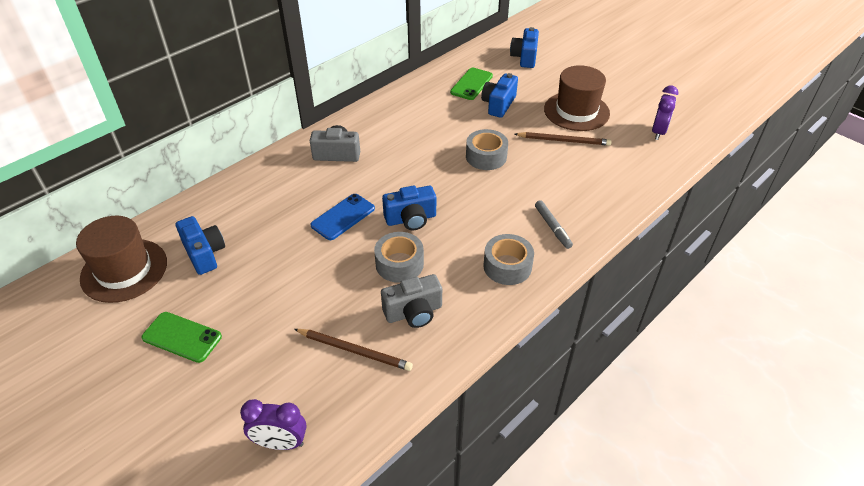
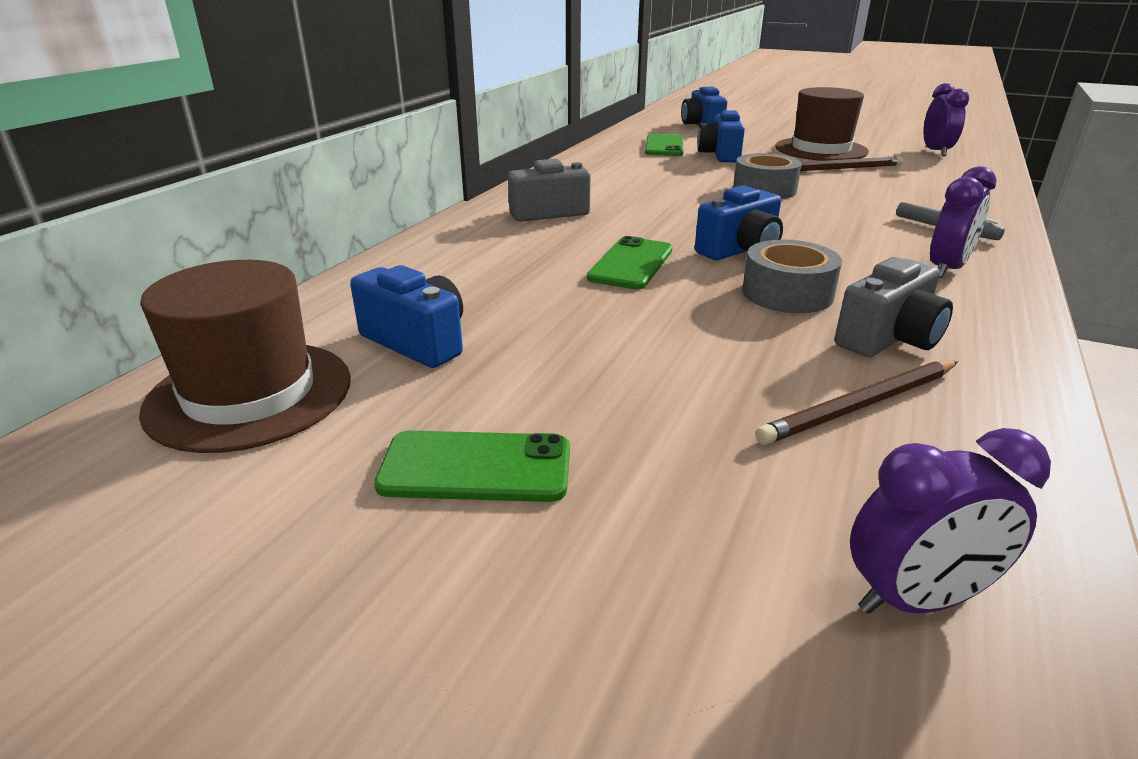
camera: 20 degrees left, 15 degrees down
brown pencil [294,329,413,371] -> brown pencil turned 150 degrees clockwise [755,360,958,445]
blue phone [311,194,375,240] -> green phone [587,236,673,289]
grey tape [483,234,534,285] -> purple clock [930,166,997,278]

